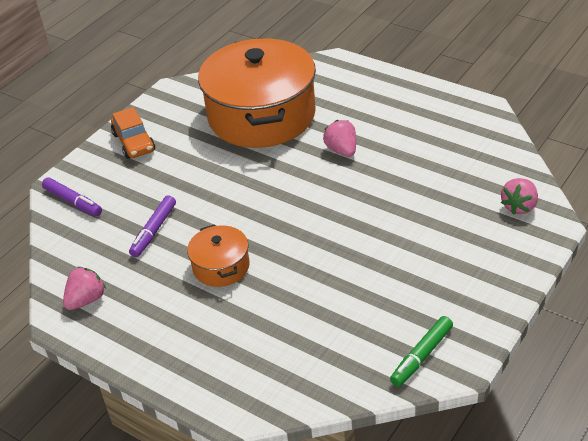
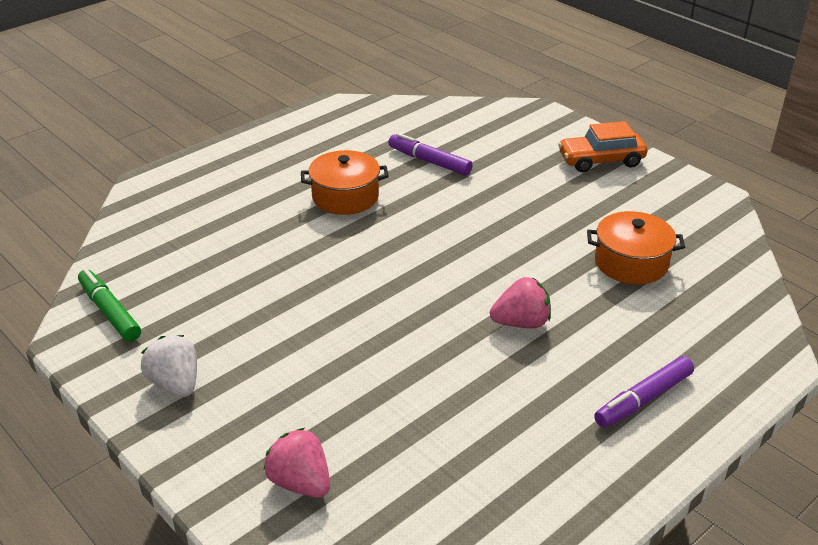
camera: 100 degrees right, 5 degrees down
purple marker [42,177,102,216] -> purple marker moved to [594,356,694,428]
pink strawberry [63,267,106,310] -> none
orange pot [198,38,316,148] -> orange pot [587,211,685,284], size x0.45
none -> white strawberry [141,335,197,397]

